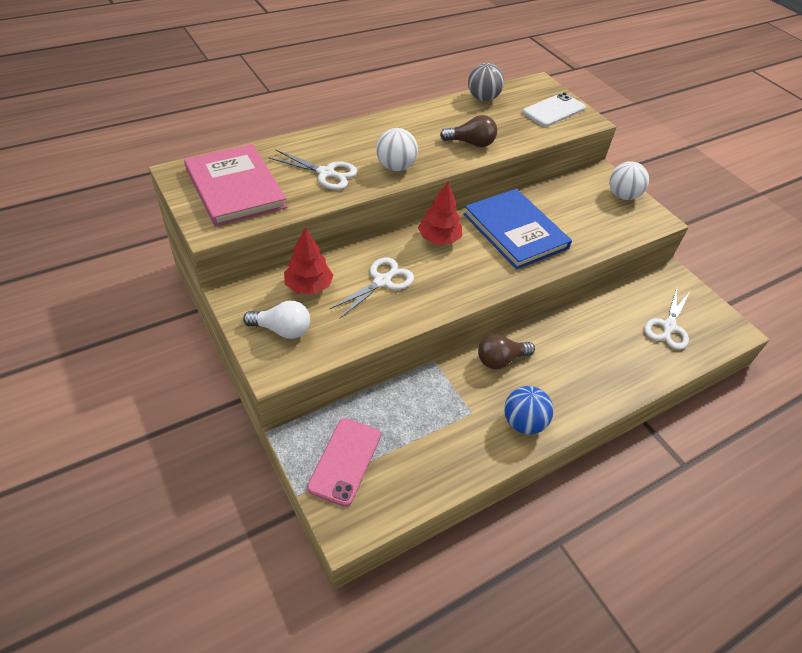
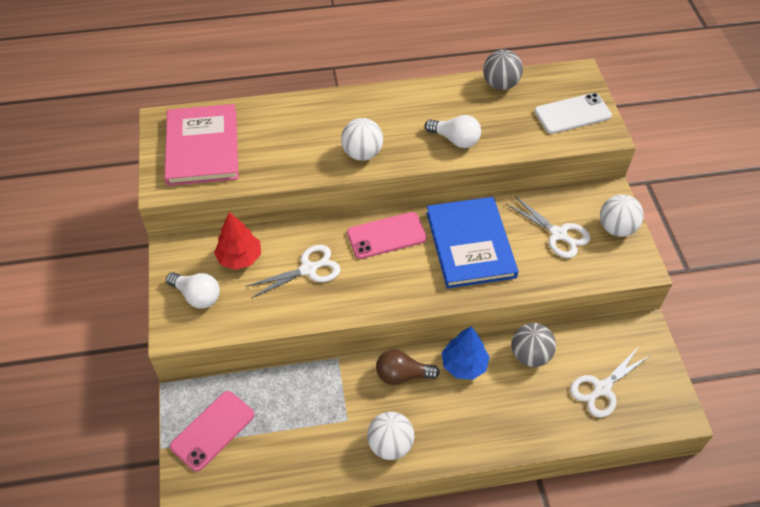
camera: 25 degrees right, 5 degrees up
white scissors [268,149,357,190] -> white scissors moved to [506,195,590,258]
red tree [418,182,462,244] -> pink phone [347,212,427,259]
brown light bulb [440,115,497,147] -> white light bulb [425,115,481,148]
blue ball [504,386,553,435] -> white ball [367,412,415,460]
none -> blue tree [442,327,490,380]
none -> grey ball [511,323,556,367]

